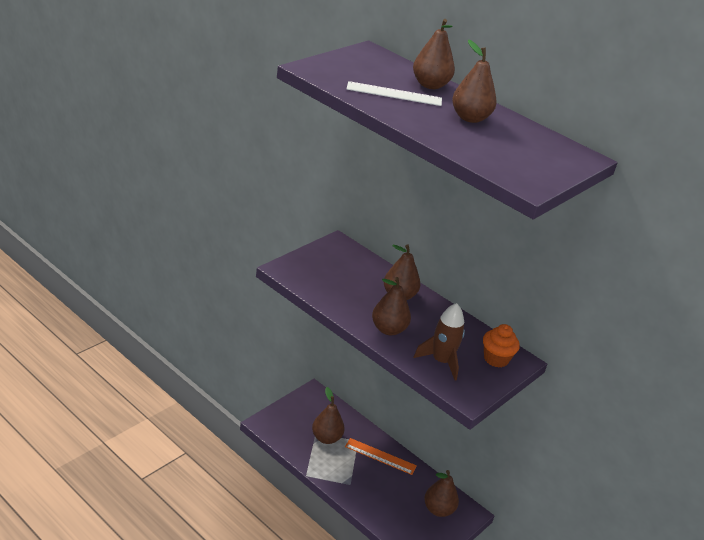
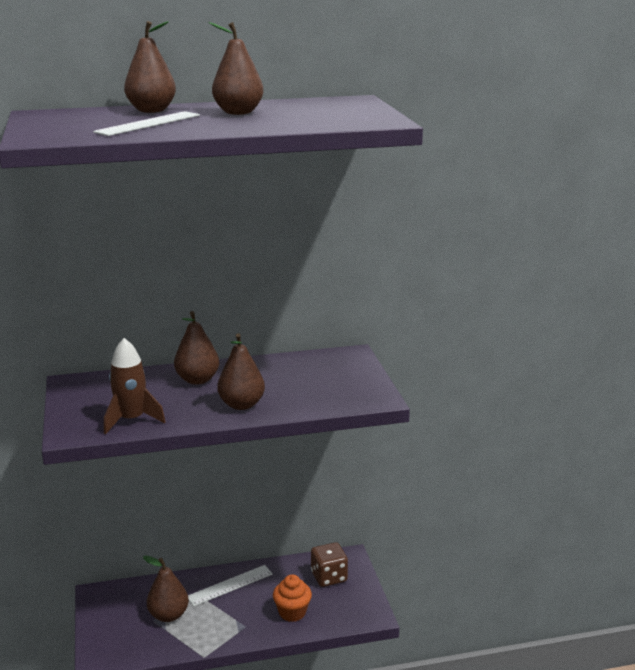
camera: 50 degrees left, 10 degrees down
orange ruler [345,438,417,475] -> white ruler [188,565,273,606]
brown rocket [413,303,465,381] -> brown rocket moved to [104,338,165,435]
brown pear [424,470,459,517] -> brown dice [311,542,348,587]
orange cupcake [483,324,520,368] -> orange cupcake moved to [273,575,312,622]

